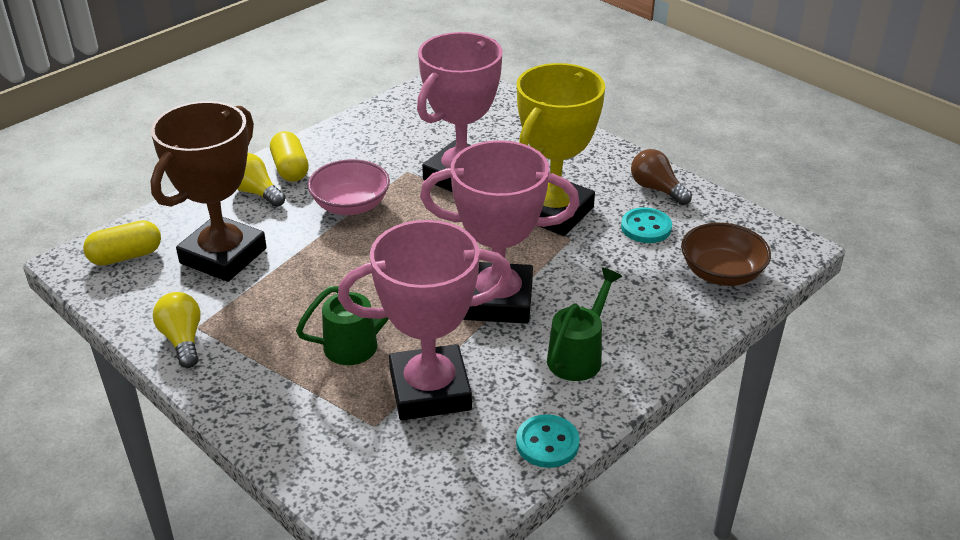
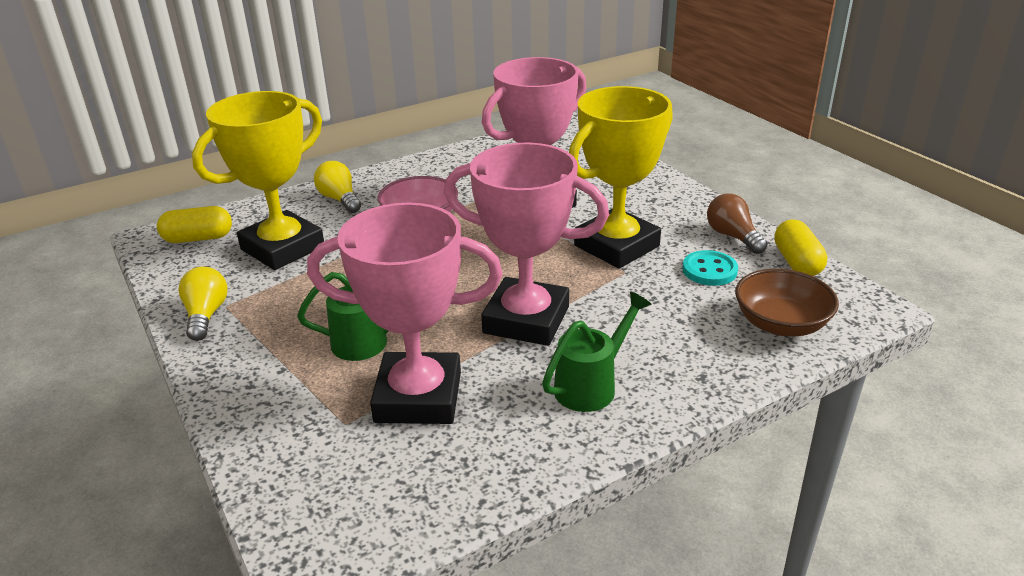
camera: 15 degrees right, 5 degrees down
brown trophy [150,101,267,282] -> yellow trophy [192,91,324,270]
yellow capsule [270,131,309,182] -> yellow capsule moved to [774,219,827,276]
turquoise button [516,414,580,468] -> none

